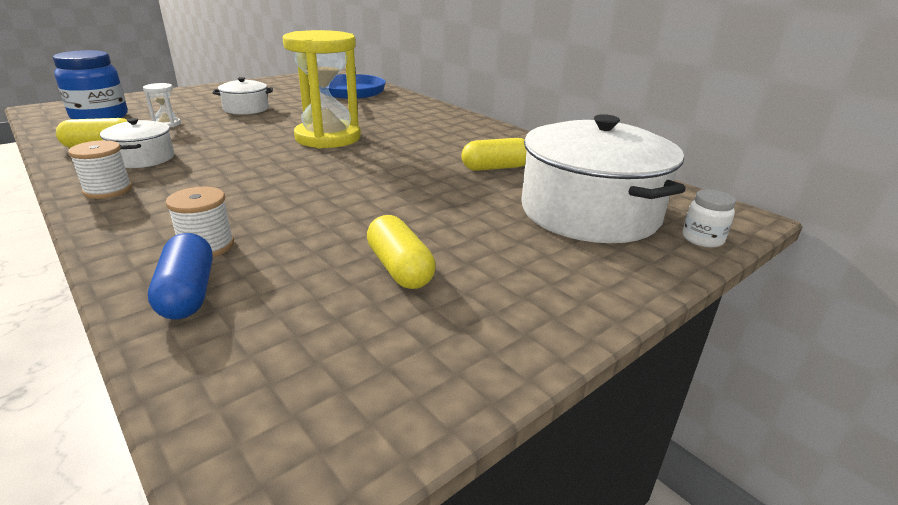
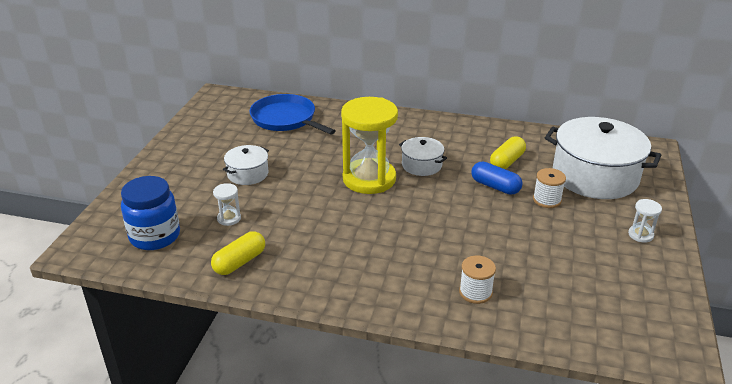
camera: 35 degrees left, 5 degrees up
white spool [68,140,132,199] -> white spool moved to [533,168,566,208]
white pot [100,118,174,168] -> white pot moved to [399,137,447,176]
blue capsule [148,233,213,319] -> blue capsule moved to [471,162,522,195]
yellow capsule [367,215,436,289] -> none
white jar [683,190,736,248] -> none
none -> white hourglass [628,199,662,243]

